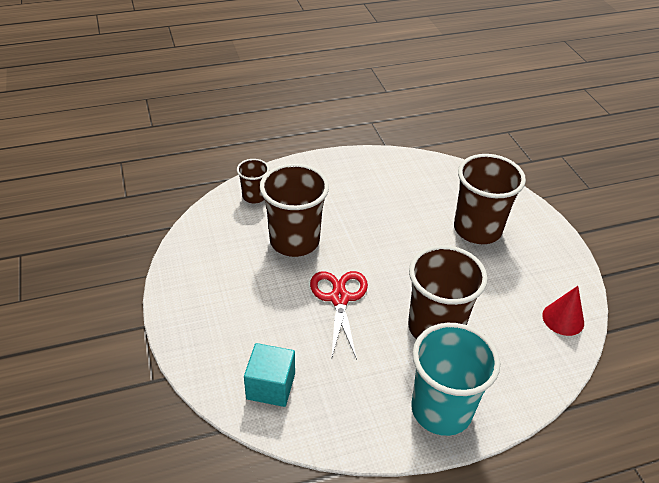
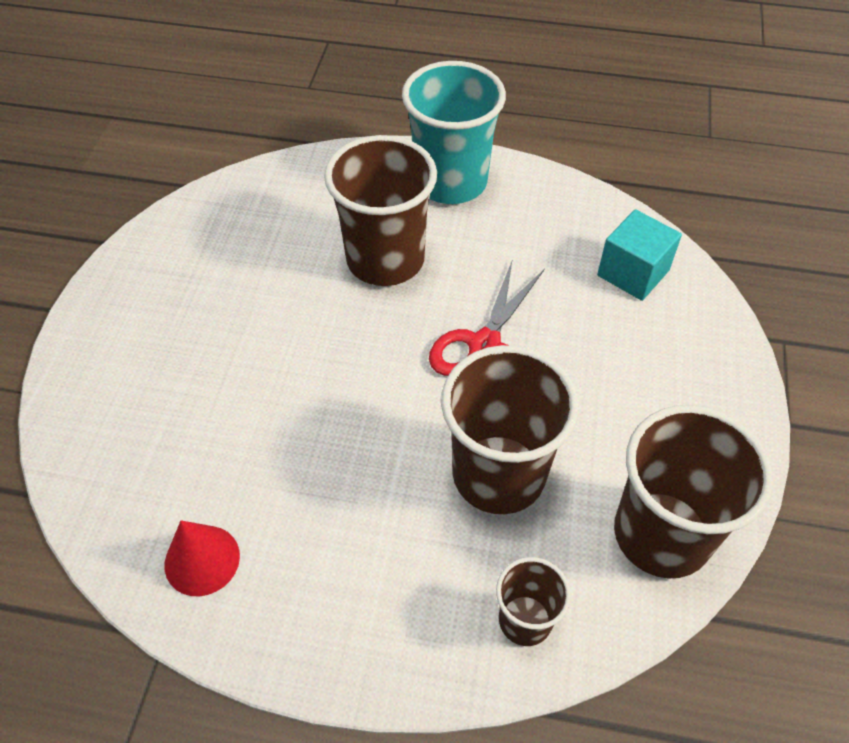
camera: 150 degrees left, 10 degrees up
brown cup [454,154,526,244] -> brown cup moved to [614,405,773,579]
red cone [542,286,584,336] -> red cone moved to [165,521,240,596]

